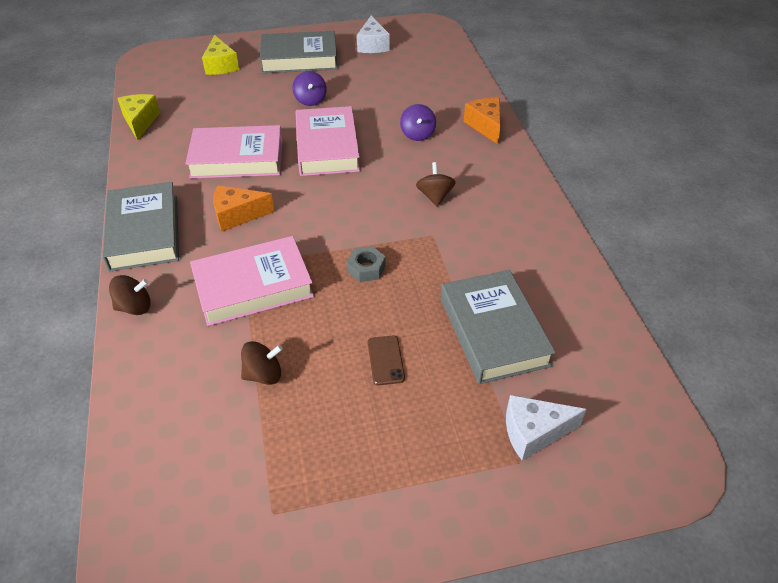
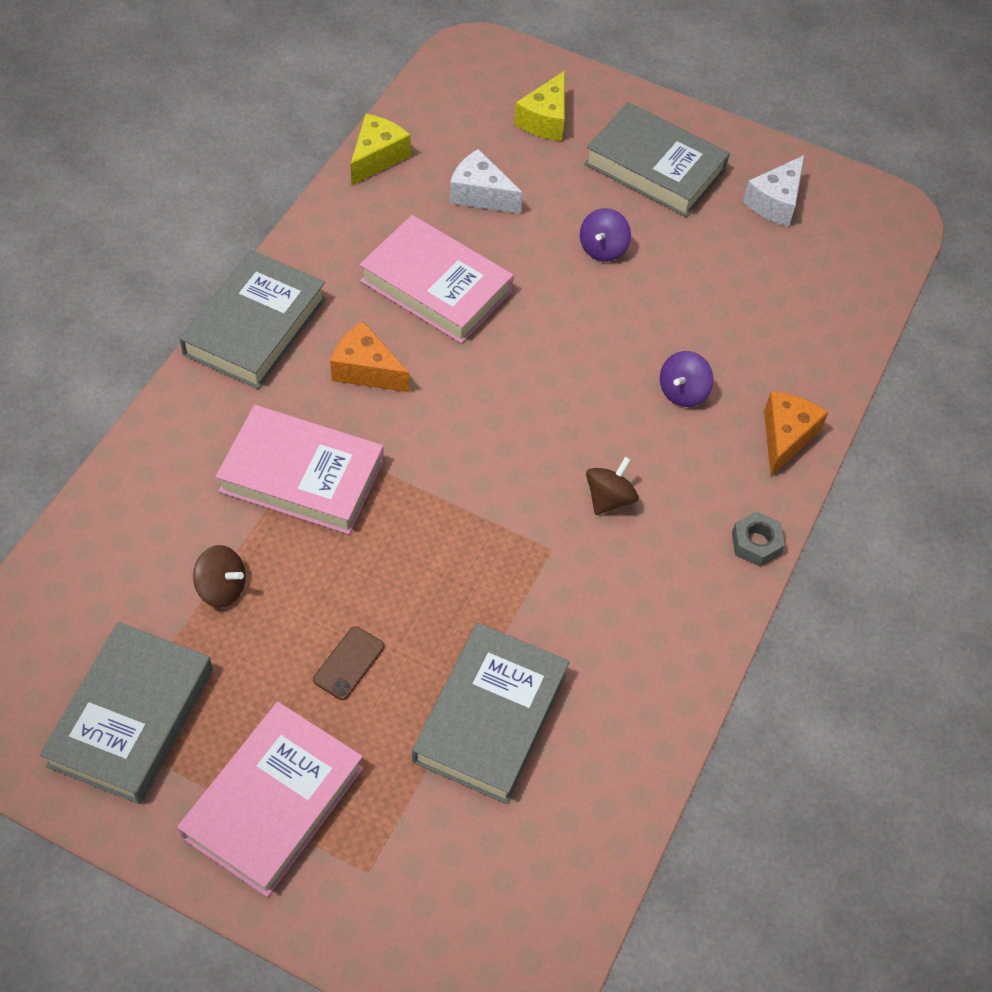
camera: 35 degrees right, 10 degrees up
brown spinning top [109,275,151,315] -> none
pink book [295,106,360,176] -> pink book moved to [177,702,363,897]
grey nut [347,246,386,282] -> grey nut moved to [732,511,785,567]
white cheese [506,395,587,460] -> white cheese moved to [450,149,523,214]
none -> grey book [39,622,213,804]

